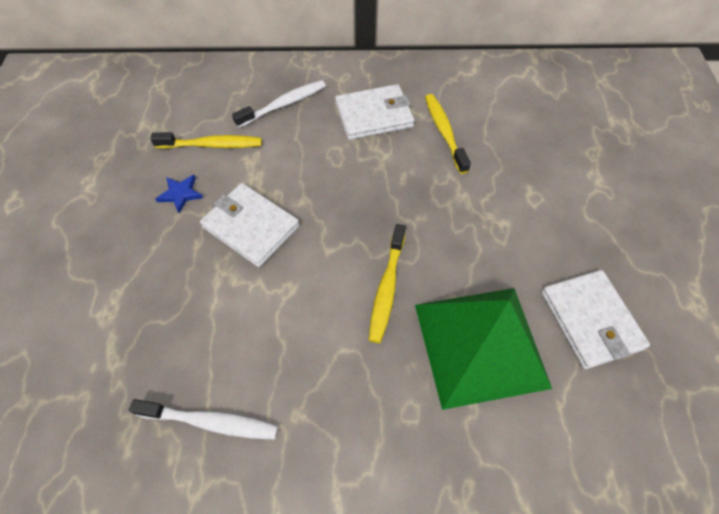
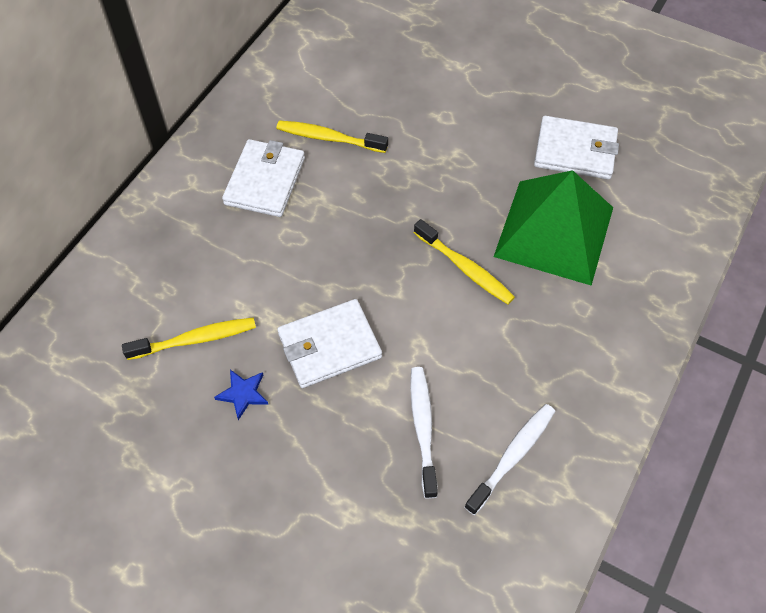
camera: 60 degrees left, 0 degrees up
yellow toothbrush [150,132,262,149] -> yellow toothbrush turned 45 degrees clockwise [122,318,256,360]
white toothbrush [232,80,326,128] -> white toothbrush moved to [410,367,438,499]

